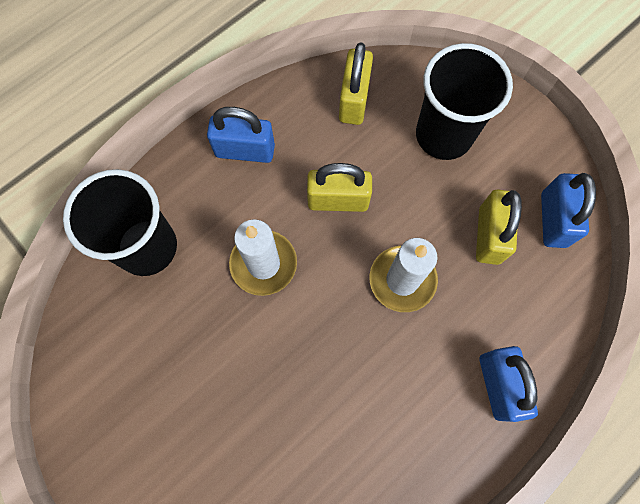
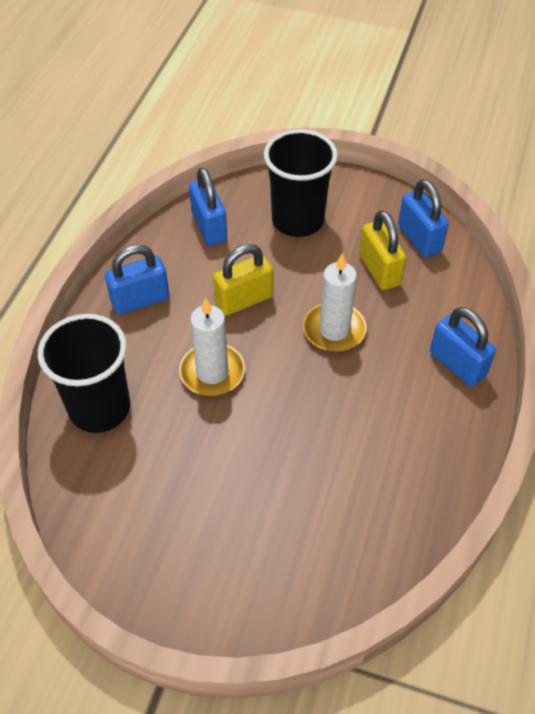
camera: 30 degrees left, 20 degrees down
yellow padlock [339,42,373,125] -> blue padlock [189,168,227,246]

